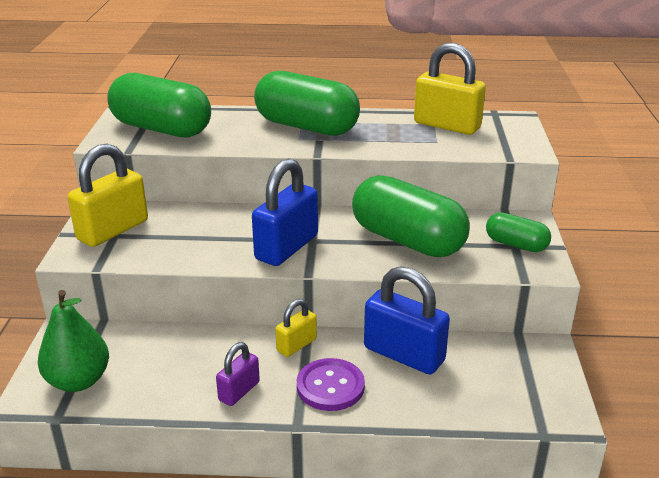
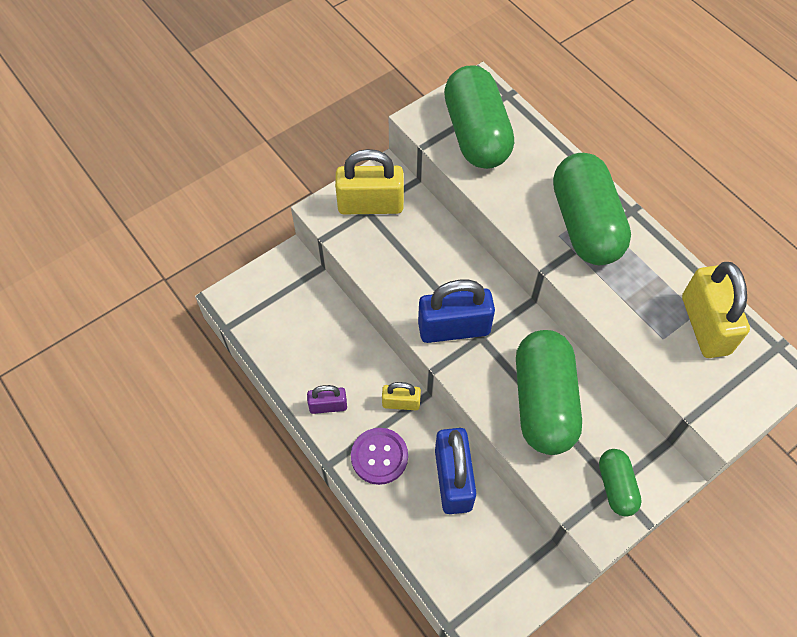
camera: 50 degrees right, 30 degrees up
green pear [38,290,109,392] -> none

